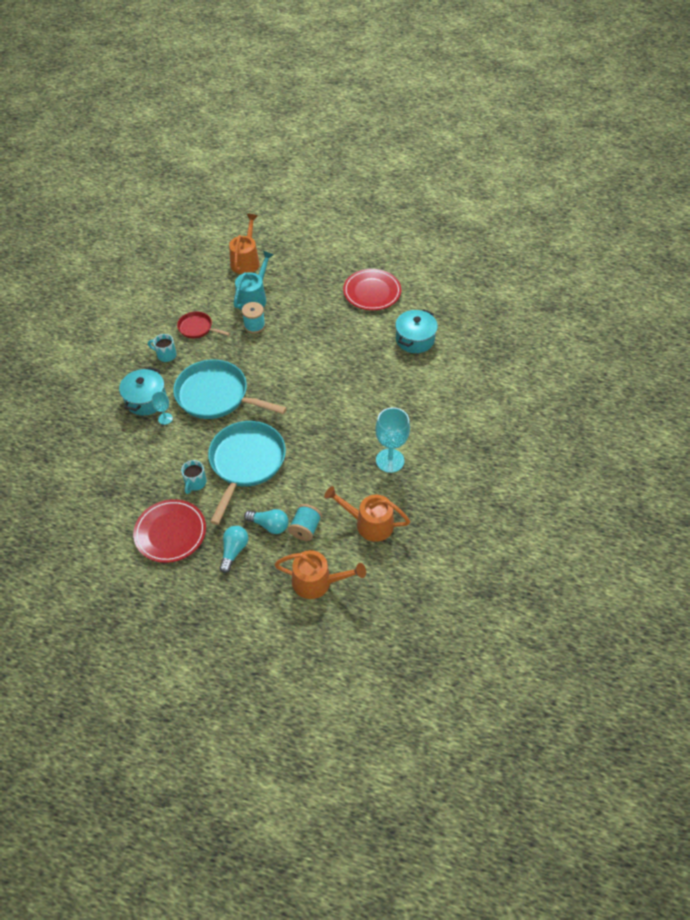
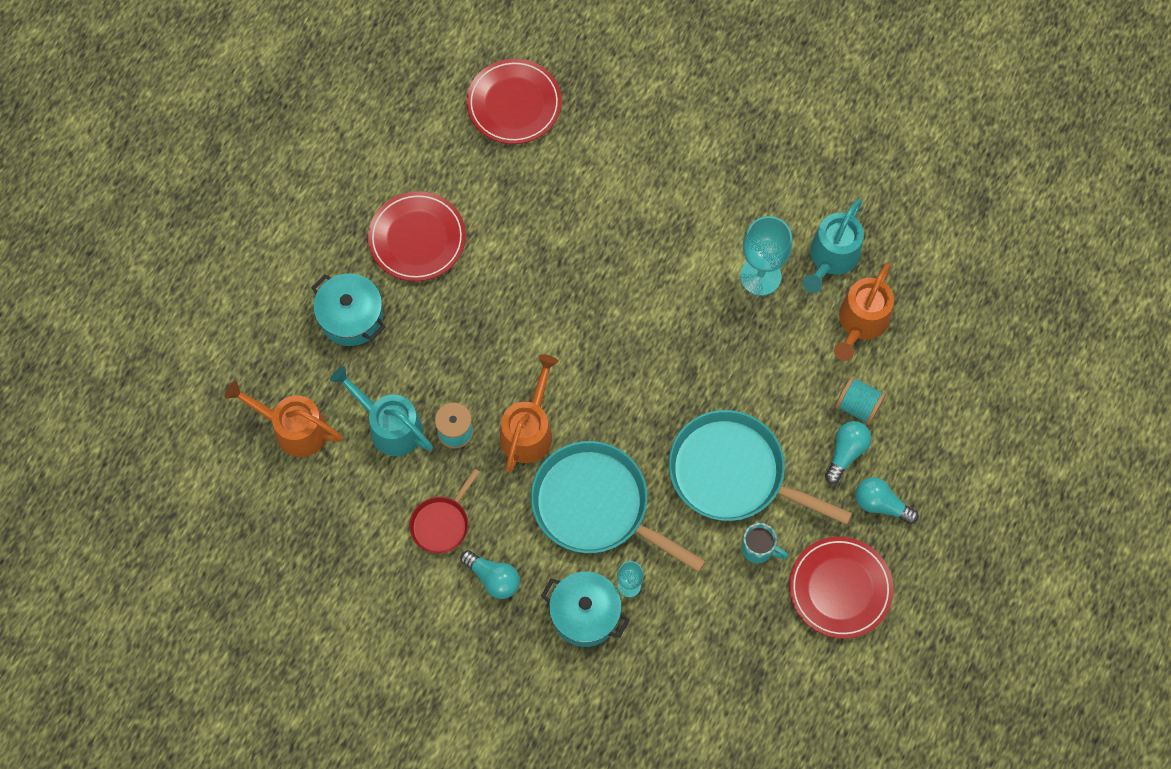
camera: 80 degrees left, 15 degrees up
turquoise mug [148,334,177,362] -> turquoise light bulb [460,550,520,599]
turquoise pan [173,359,287,419] -> turquoise pan turned 90 degrees clockwise [531,441,706,572]
orange watering can [274,550,366,599] -> orange watering can moved to [500,354,558,473]
turquoise pot [395,309,438,353] -> turquoise pot moved to [311,273,386,346]
none -> red plate [466,59,562,144]
none -> turquoise watering can [803,199,864,293]

